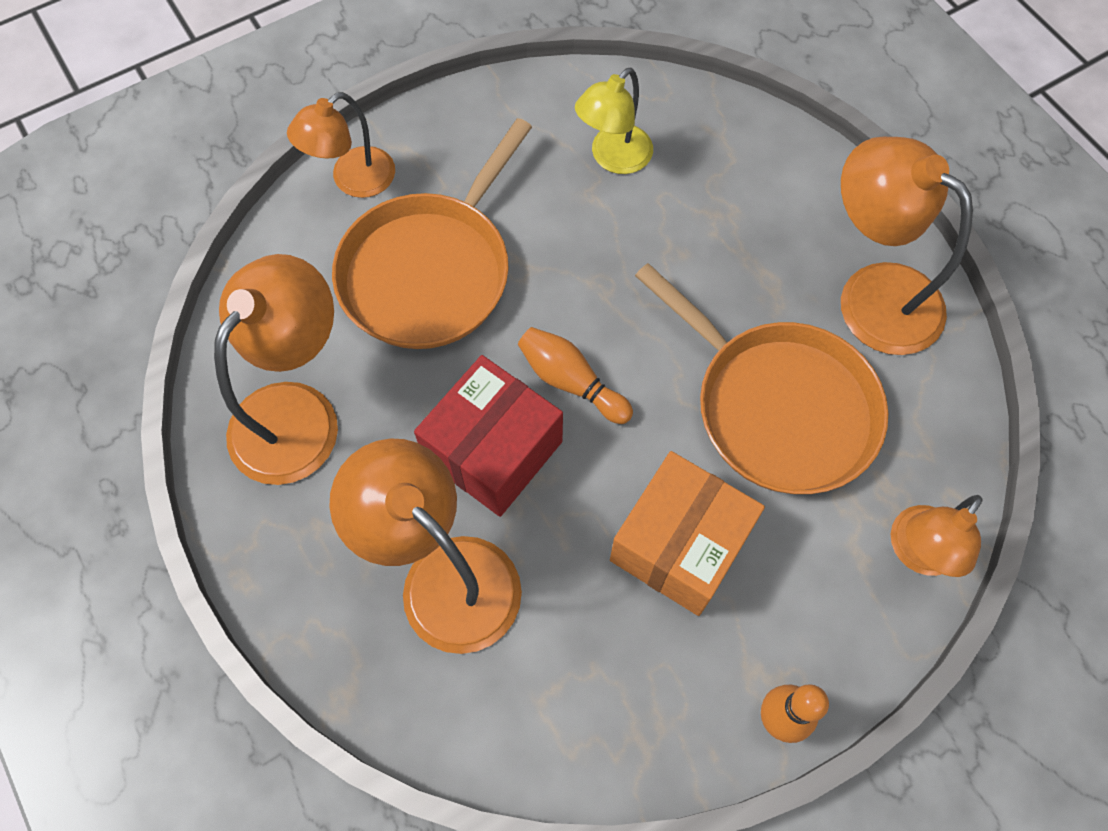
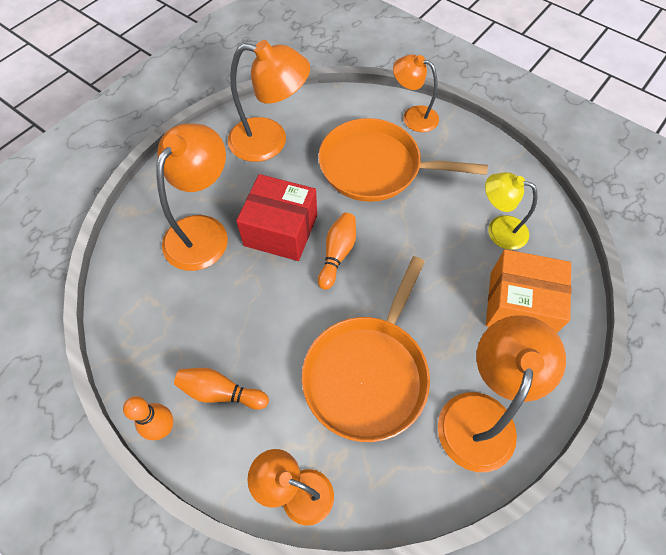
camera: 70 degrees right, 5 degrees down
orange box [610,451,765,616] -> orange box moved to [486,249,571,333]
none -> orange bowling pin [174,368,269,410]

